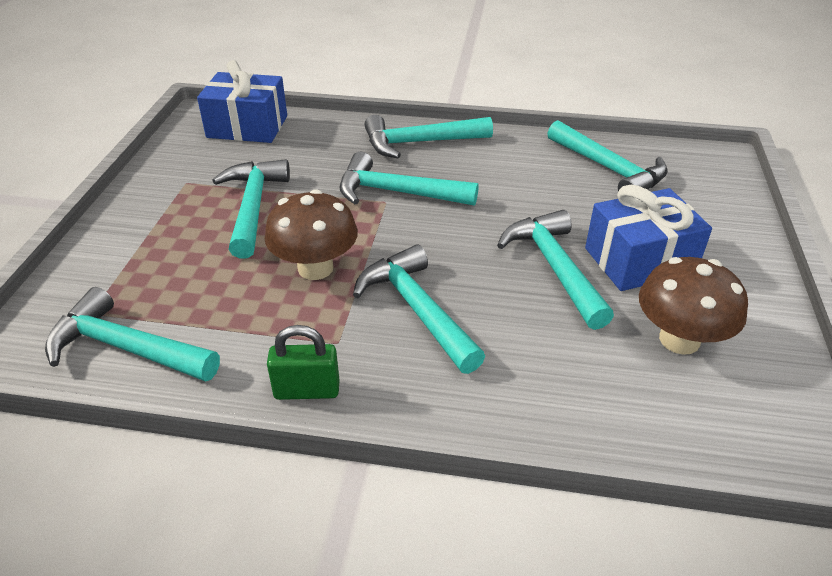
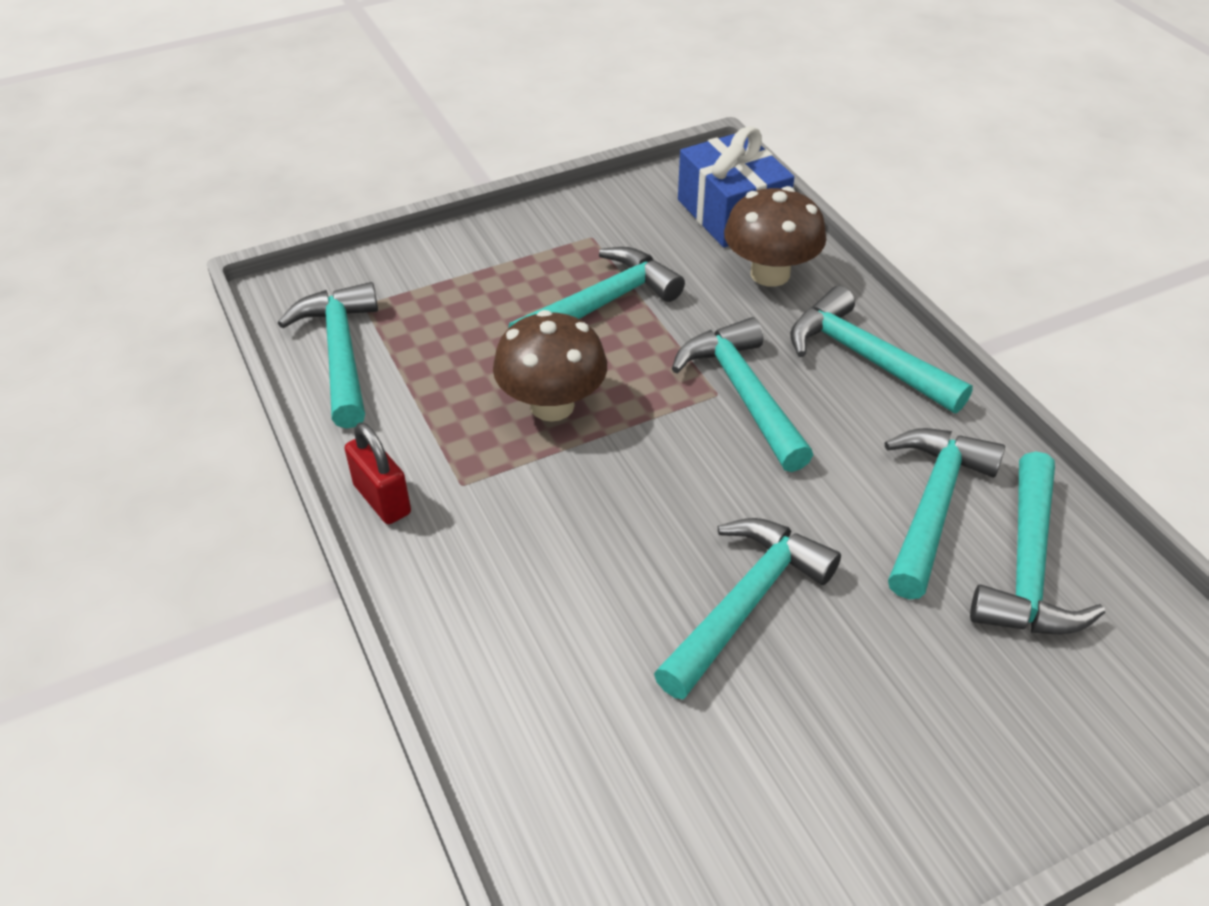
camera: 55 degrees right, 5 degrees up
green padlock [267,325,339,400] -> red padlock [344,423,411,524]
turquoise hammer [353,245,485,374] -> turquoise hammer moved to [884,428,1005,599]
blue gift [585,185,712,291] -> none
brown mushroom [639,257,748,355] -> brown mushroom moved to [724,186,826,287]

